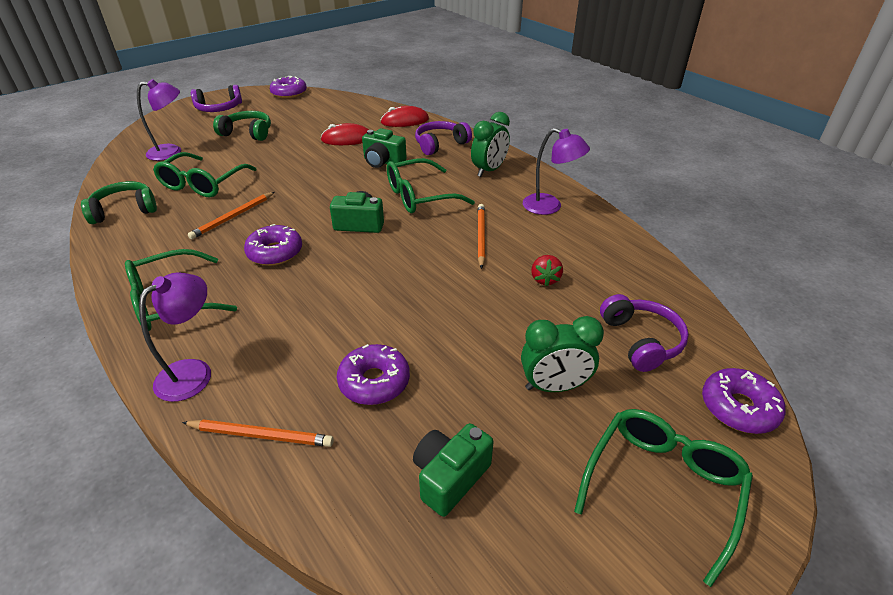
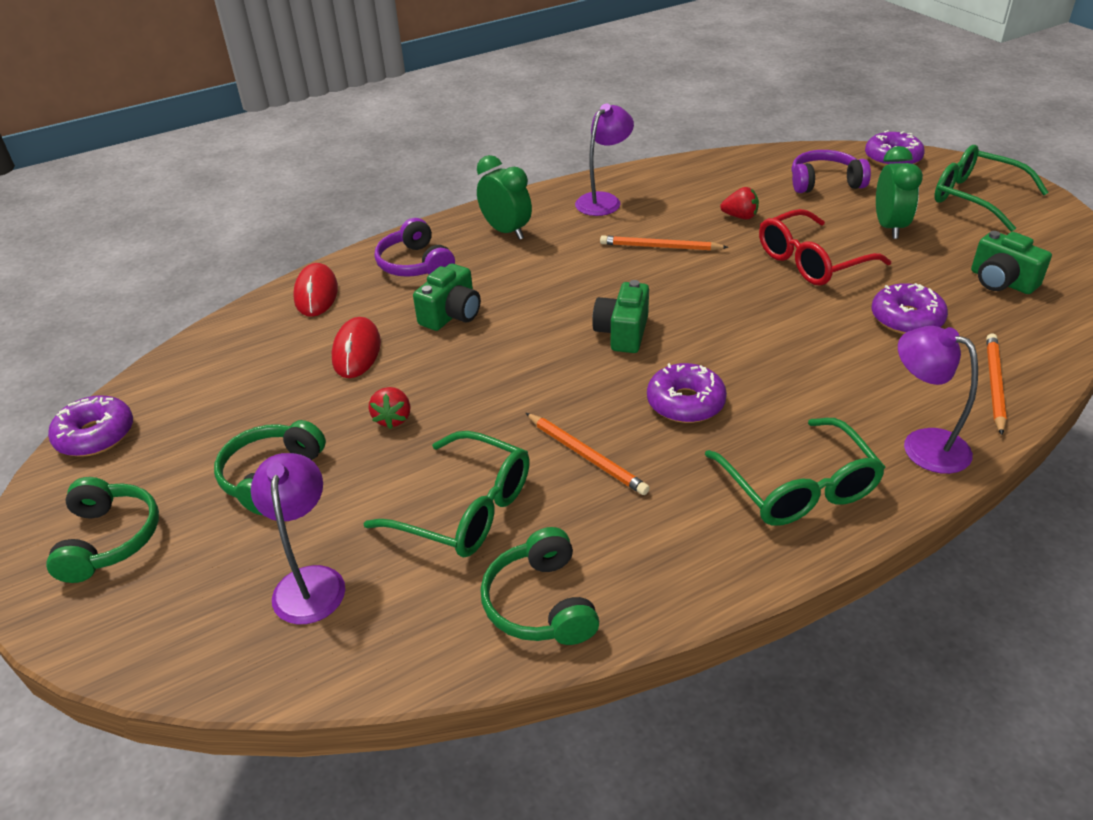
camera: 80 degrees left, 0 degrees up
purple headphones [191,85,242,112] -> green headphones [46,477,159,583]
green glasses [387,158,475,213] -> none
none -> red strawberry [369,387,411,429]
none -> red glasses [759,209,891,286]

